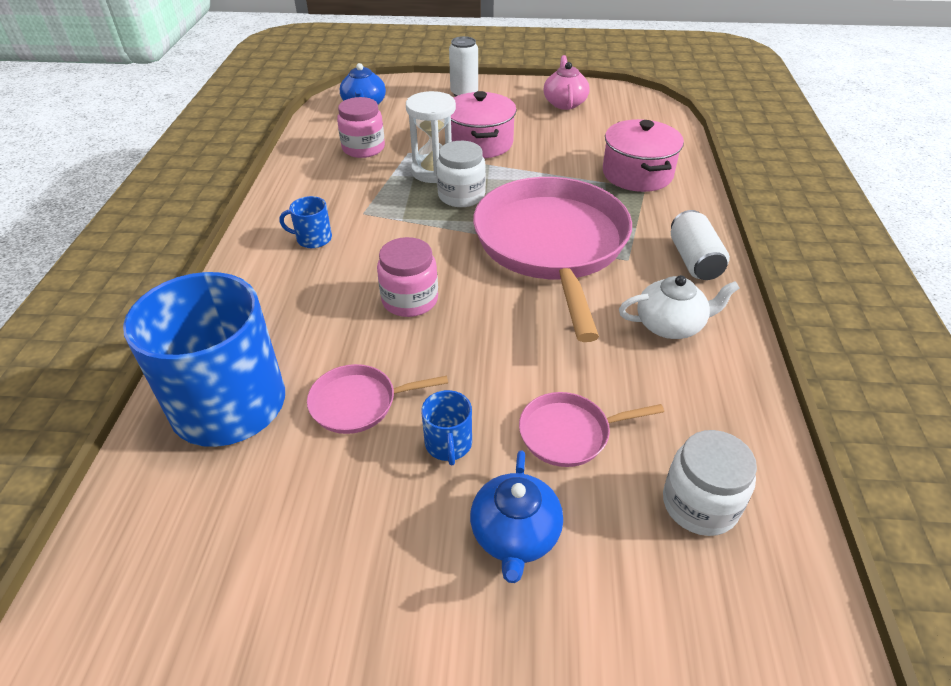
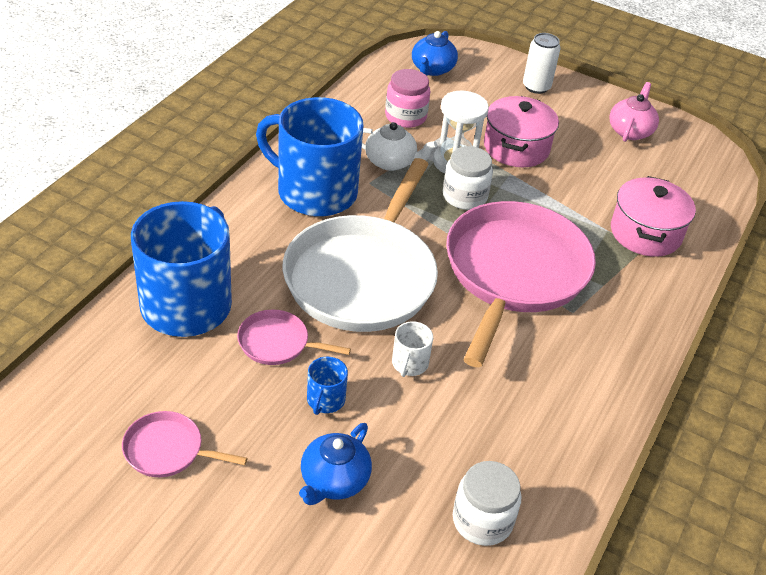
camera: 20 degrees right, 0 degrees up
blue mug [279,196,332,248] -> blue mug [256,97,363,217], size x2.50
pink jar [377,237,438,317] -> white pan [283,158,438,332]
pink pan [519,392,664,467] -> pink pan moved to [122,411,248,477]
white teapot [619,275,740,339] -> white teapot moved to [362,122,437,171]
white can [671,210,730,280] -> none
none -> white mug [392,321,433,377]

